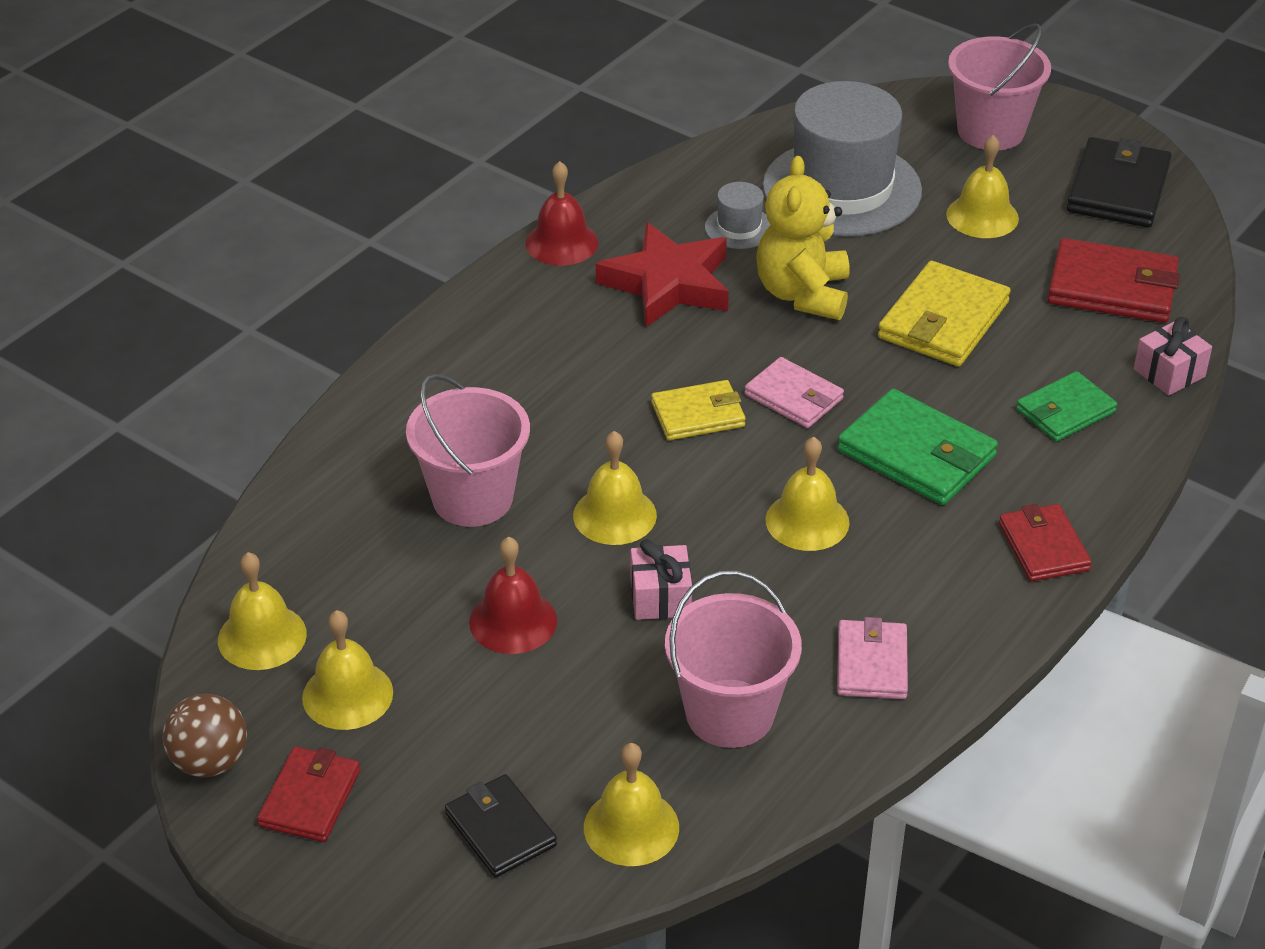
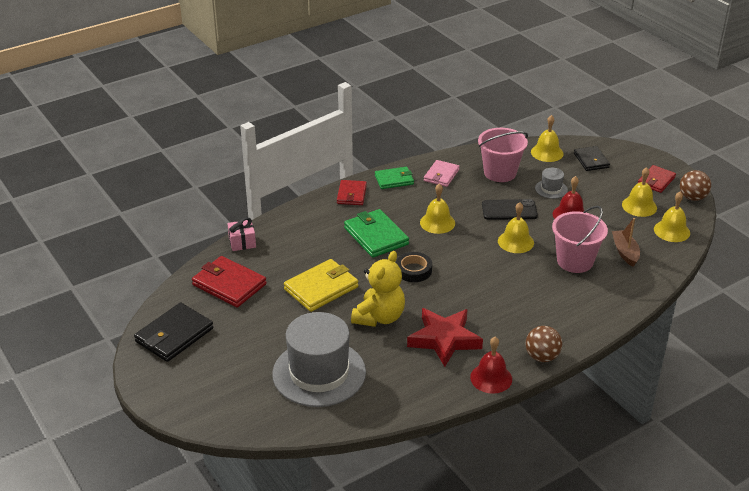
camera: 160 degrees left, 5 degrees down
pink gift [631,539,692,620] -> black phone [482,199,538,220]
yellow wallet [651,380,746,440] -> none
grey hat [705,182,771,249] -> grey hat moved to [535,168,568,199]
pink wallet [744,357,844,428] -> black tape [396,252,432,282]
yellow bell [946,135,1019,238] -> none
pink bucket [948,24,1051,151] -> none
green wallet [1016,371,1117,442] -> green wallet moved to [375,167,414,189]
none -> brown ball [525,326,562,362]
none -> brown boat [612,218,640,267]

